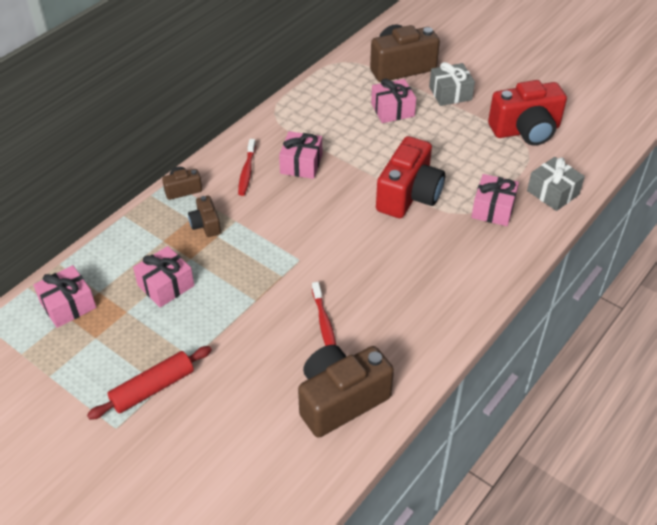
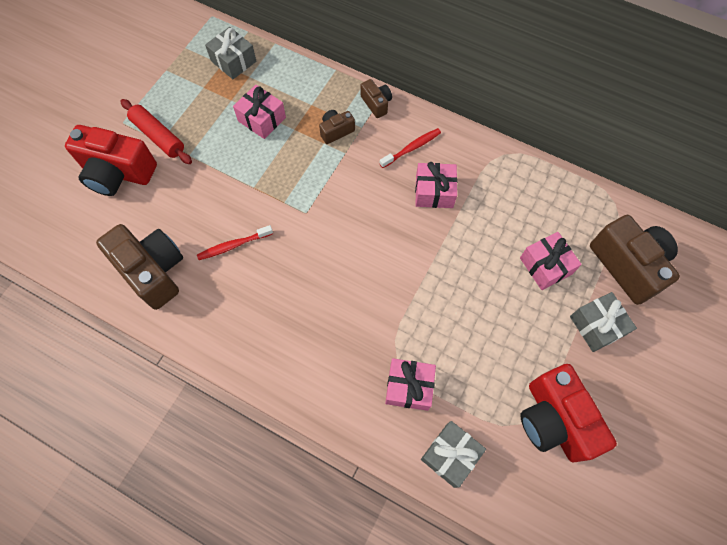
camera: 80 degrees right, 20 degrees up
pink gift [33,265,96,328] -> grey gift [205,27,256,79]
red toothbrush [238,139,256,196] -> red toothbrush turned 150 degrees clockwise [379,128,441,168]
red camera [376,136,445,218] -> red camera moved to [65,125,157,196]

